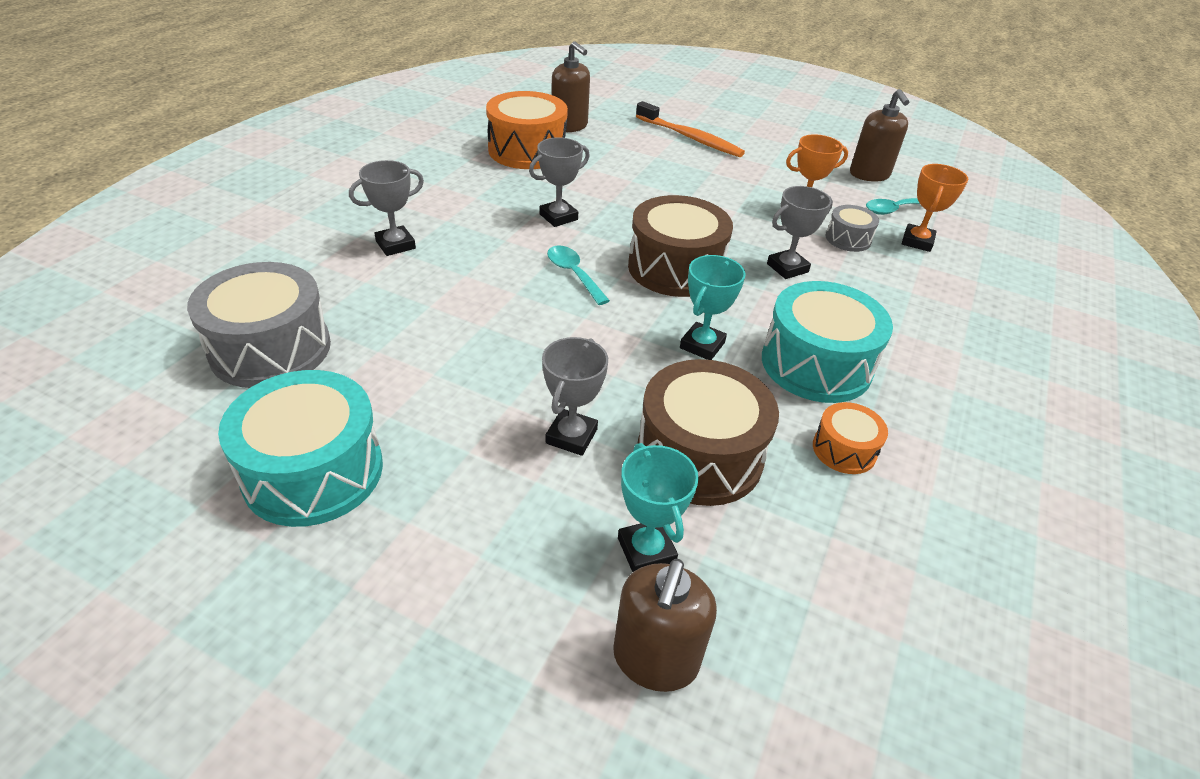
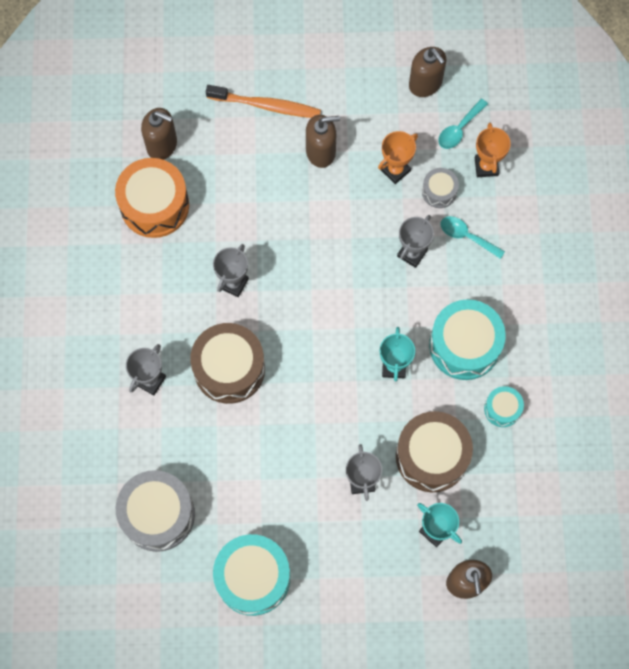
camera: 25 degrees left, 30 degrees up
turquoise spoon [547,245,610,305] -> turquoise spoon moved to [440,216,505,259]
brown drum [628,195,733,297] -> brown drum moved to [190,323,265,404]
orange drum [813,402,888,474] -> turquoise drum [484,386,524,427]
none -> brown soap dispenser [306,115,340,168]

